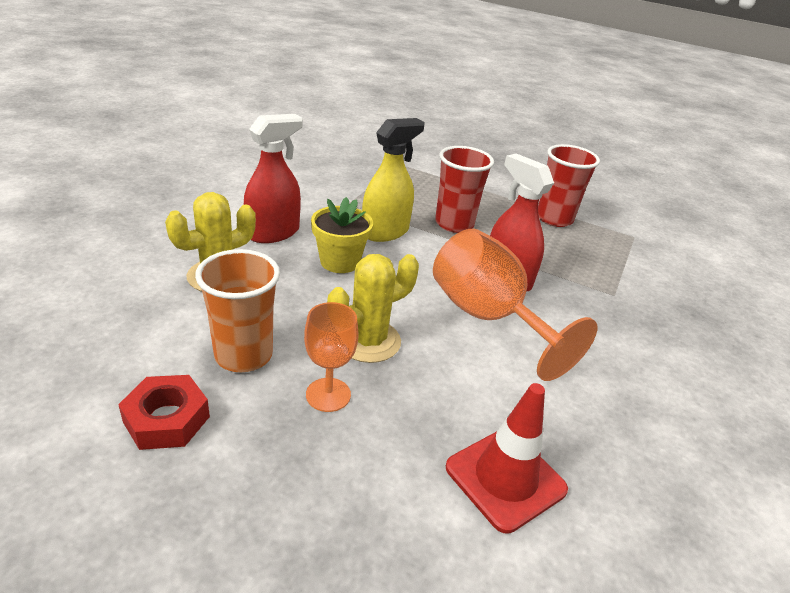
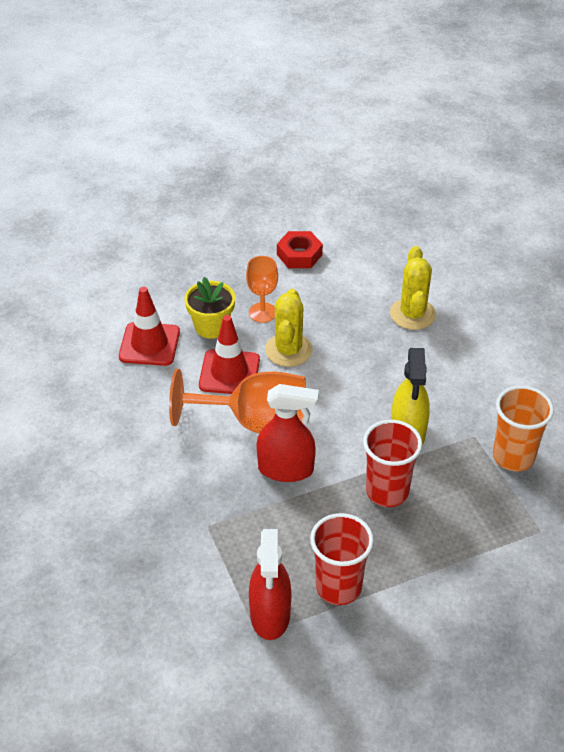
camera: 135 degrees right, 10 degrees up
orange cup [195,249,280,372] -> orange cup moved to [493,386,554,471]
red spray bottle [244,114,303,243] -> red spray bottle moved to [249,529,291,640]
yellow flower pot [311,197,373,273] -> yellow flower pot moved to [184,277,235,339]
none -> red traffic cone [199,315,260,394]

